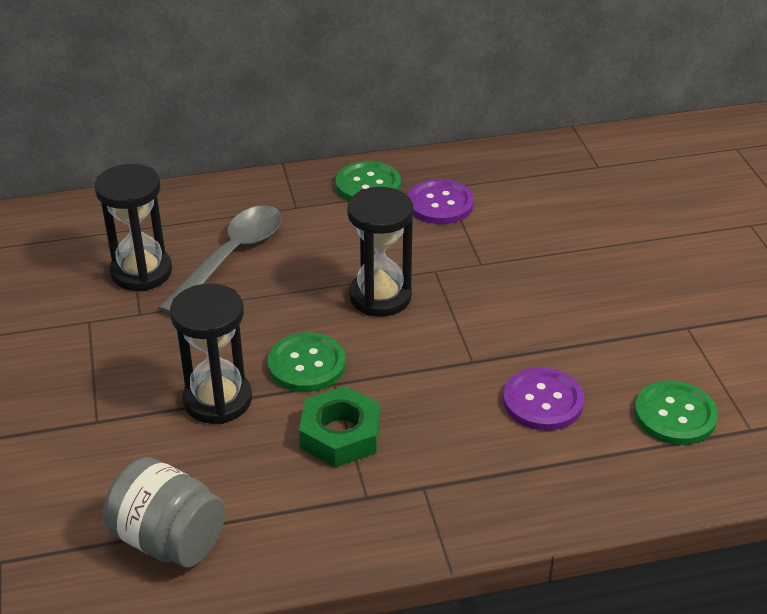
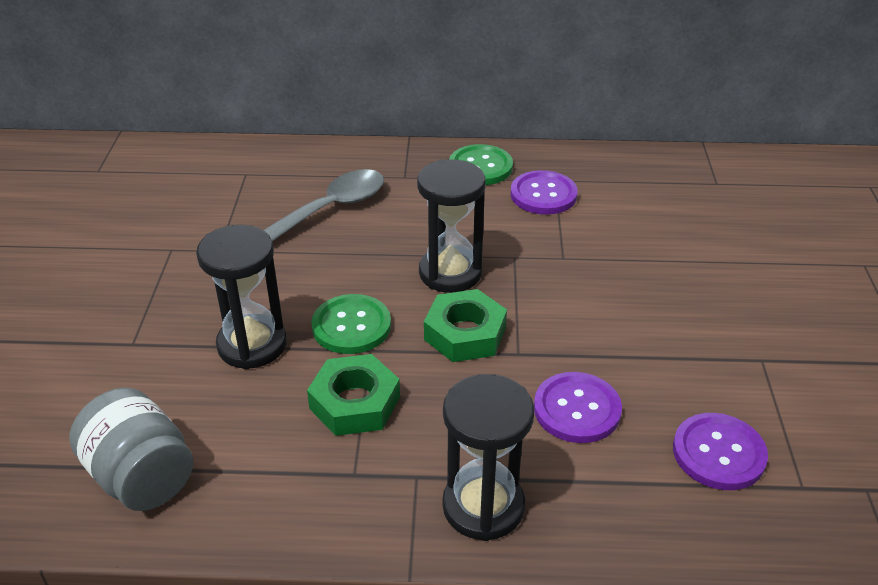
camera: 15 degrees right, 0 degrees up
black hourglass [94,164,172,291] -> black hourglass moved to [442,374,534,541]
green button [634,381,718,445] -> purple button [673,413,768,490]
none -> green nut [424,289,507,362]

